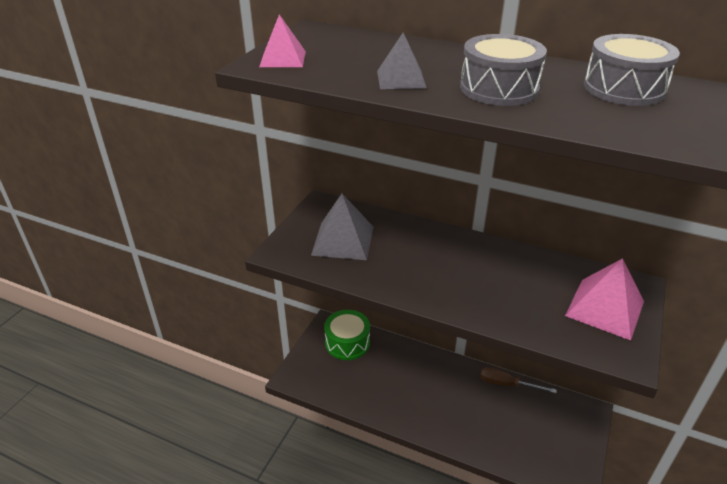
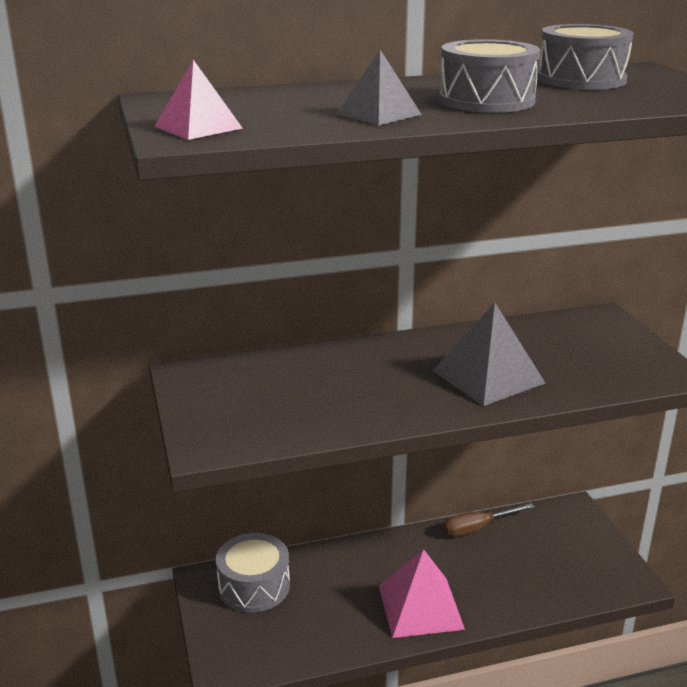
camera: 40 degrees left, 10 degrees down
grey pyramid [311,194,373,260] -> grey pyramid moved to [433,303,545,406]
green drum [324,310,370,360] -> grey drum [216,533,290,612]
pink pyramid [565,258,644,340] -> pink pyramid moved to [379,549,465,638]

